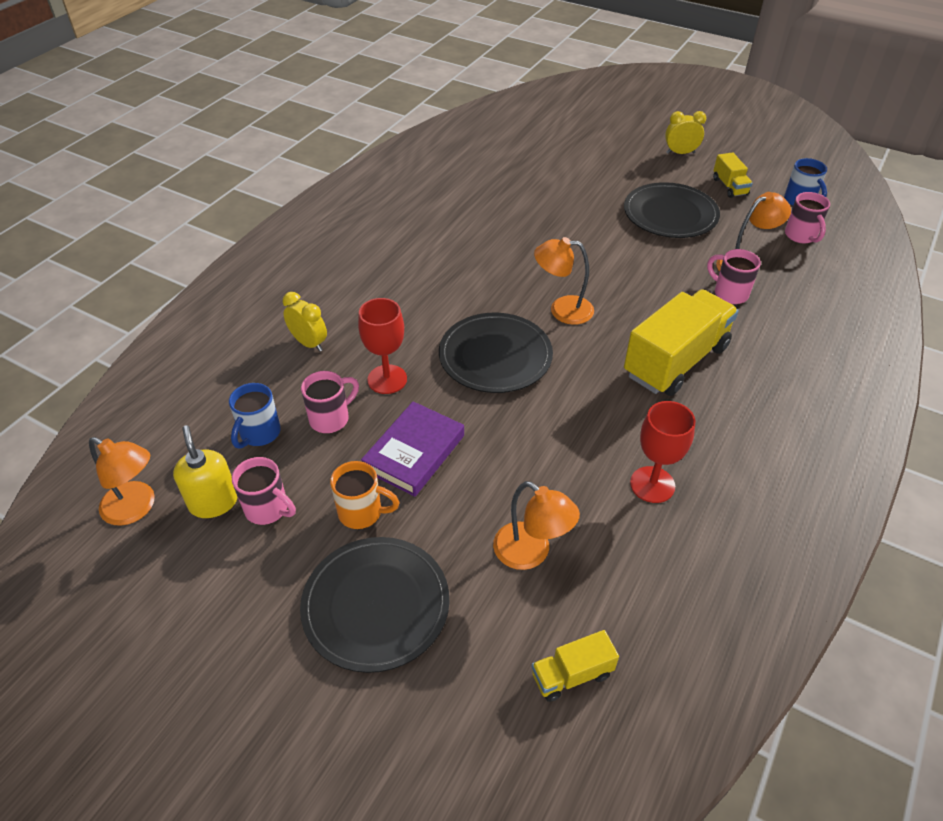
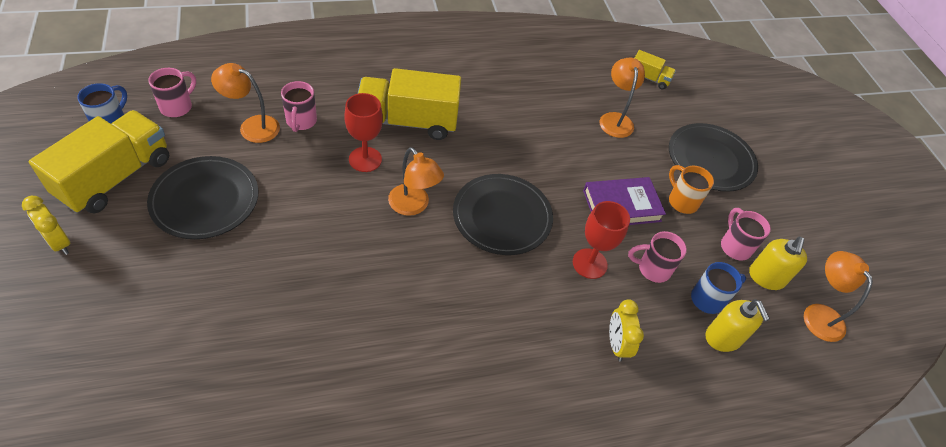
camera: 140 degrees left, 5 degrees up
red goblet [630,401,696,503] -> red goblet moved to [344,93,383,172]
yellow truck [713,152,753,198] -> yellow truck [29,110,169,213], size x2.10
none -> yellow soap dispenser [706,299,770,352]

